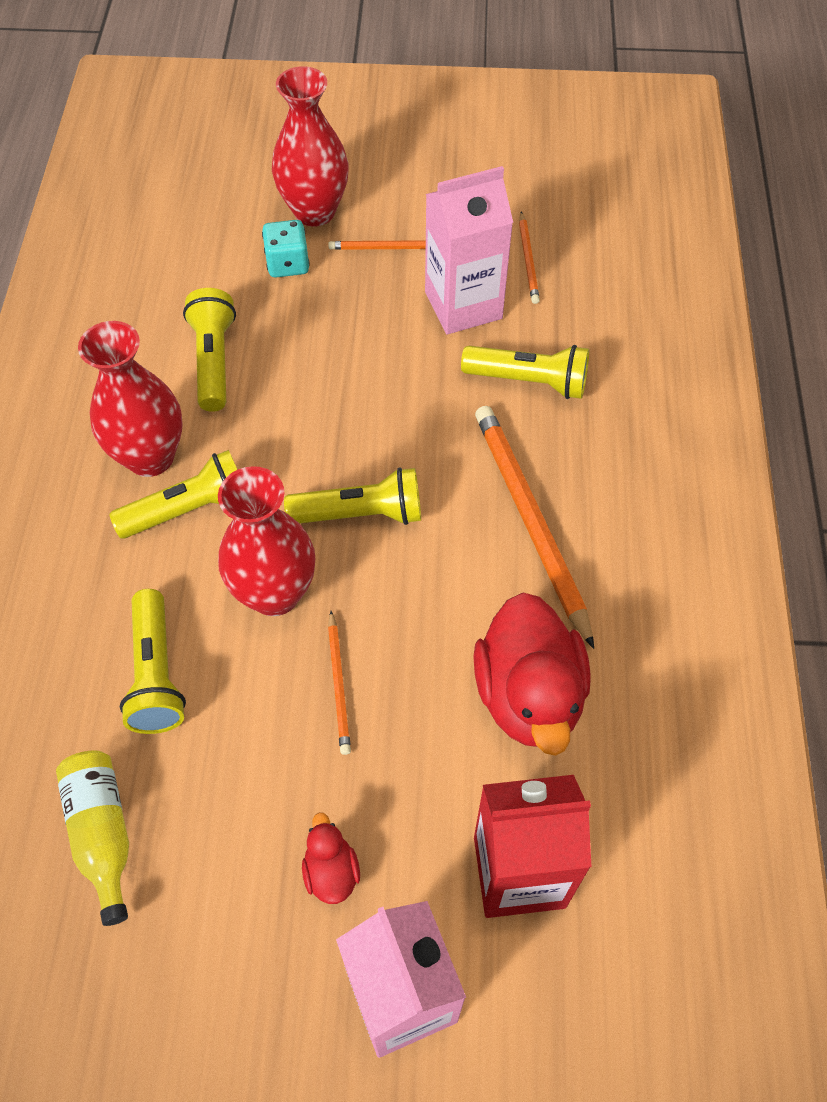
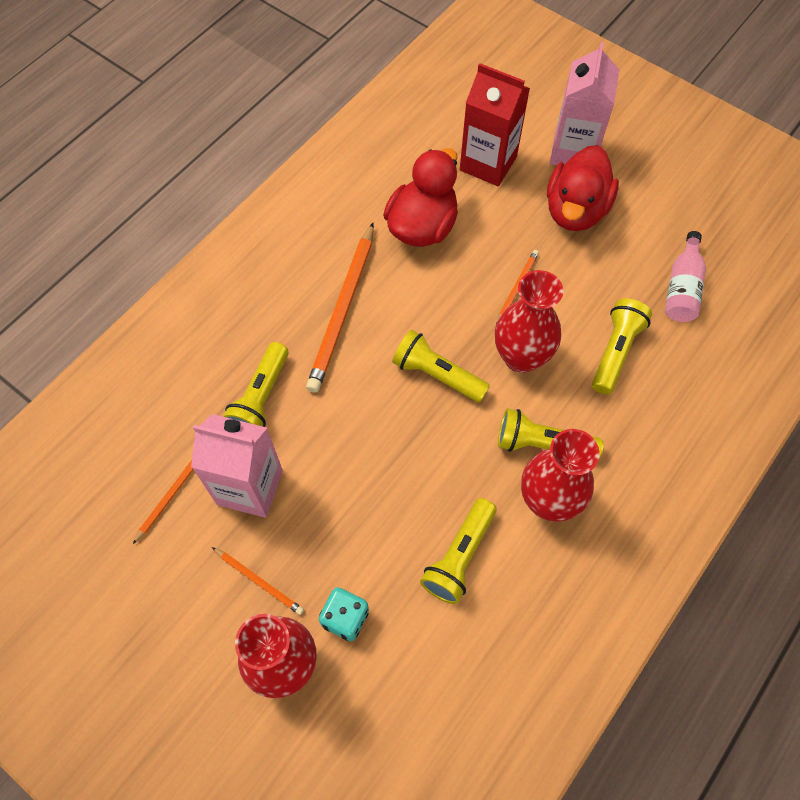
camera: 145 degrees left, 5 degrees up
yellow bottle [56,750,129,926] -> pink bottle [665,231,706,322]
red duck [302,812,360,904] -> red duck [547,145,619,231], size x2.16
yellow flashlight [461,345,589,399] -> yellow flashlight turned 120 degrees counterclockwise [223,342,289,427]

